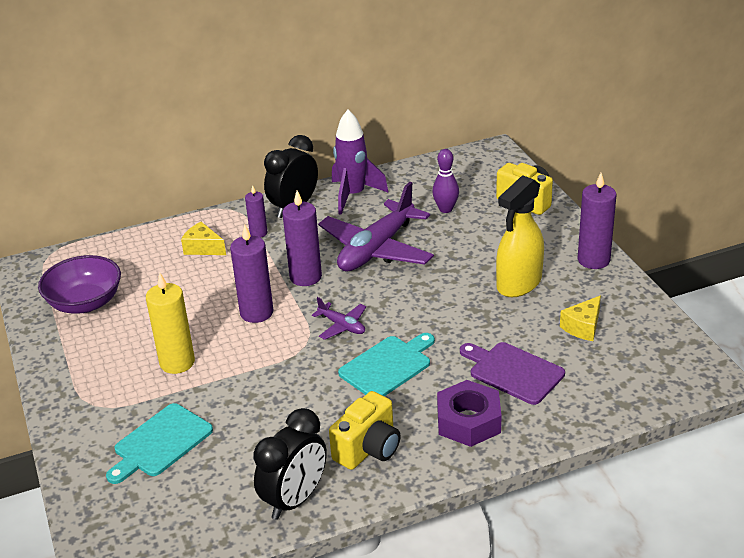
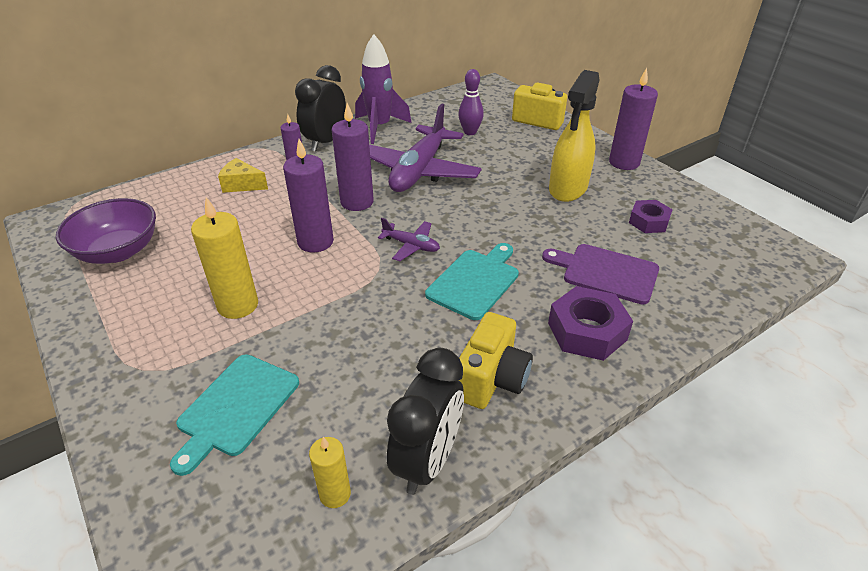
camera: 15 degrees left, 5 degrees up
yellow cheese [560,295,601,341] -> purple nut [629,200,673,233]
none -> yellow candle [309,437,351,508]

